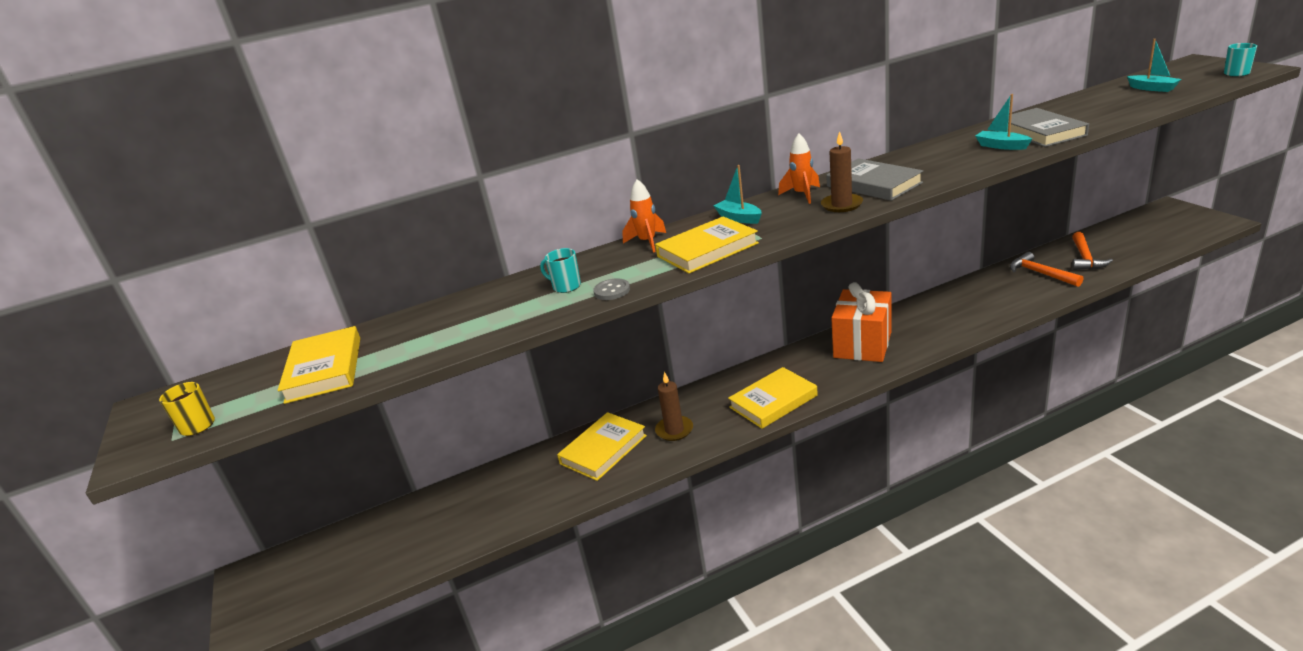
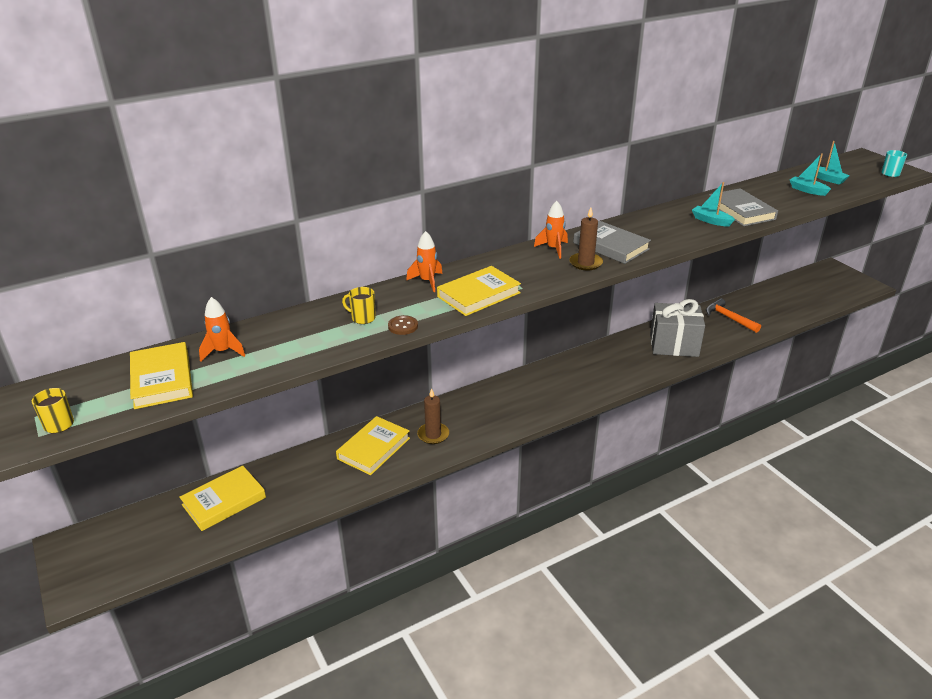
camera: 10 degrees left, 5 degrees up
turquoise mug [540,248,581,293] -> yellow mug [342,287,376,324]
grey button [593,278,630,300] -> brown button [388,315,418,335]
turquoise boat [714,165,762,224] -> turquoise boat moved to [790,154,831,196]
yellow book [728,367,818,429] -> yellow book moved to [179,466,266,531]
orange gift [831,282,892,362] -> none
orange hammer [1072,232,1113,270] -> none
none -> orange rocket [199,297,245,362]
none -> grey gift [650,299,705,357]

